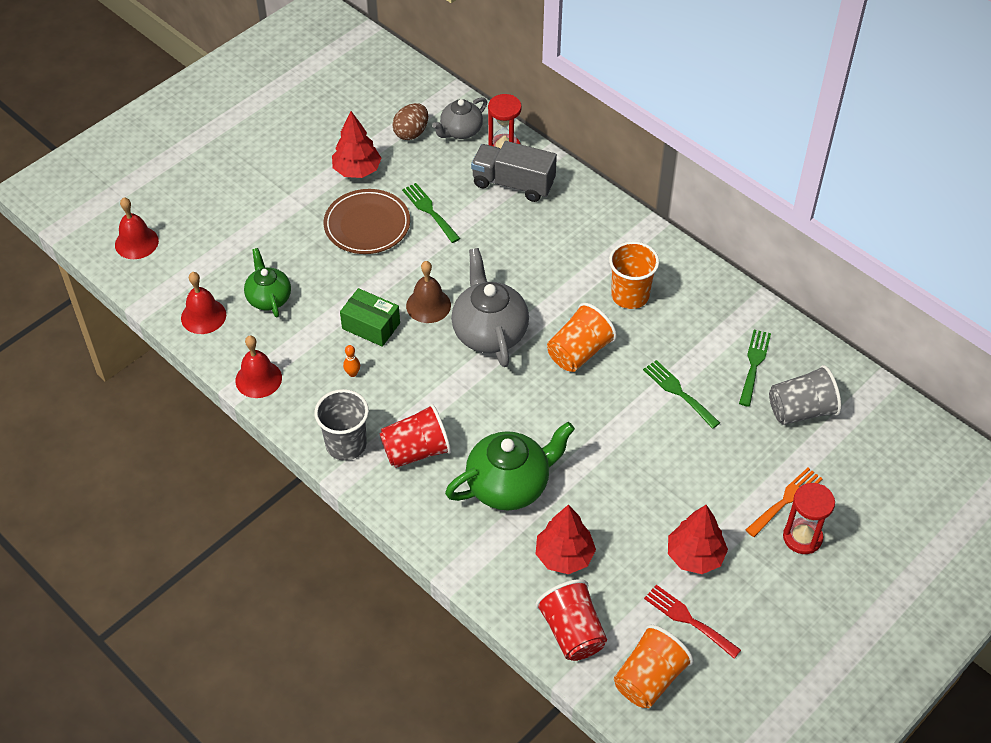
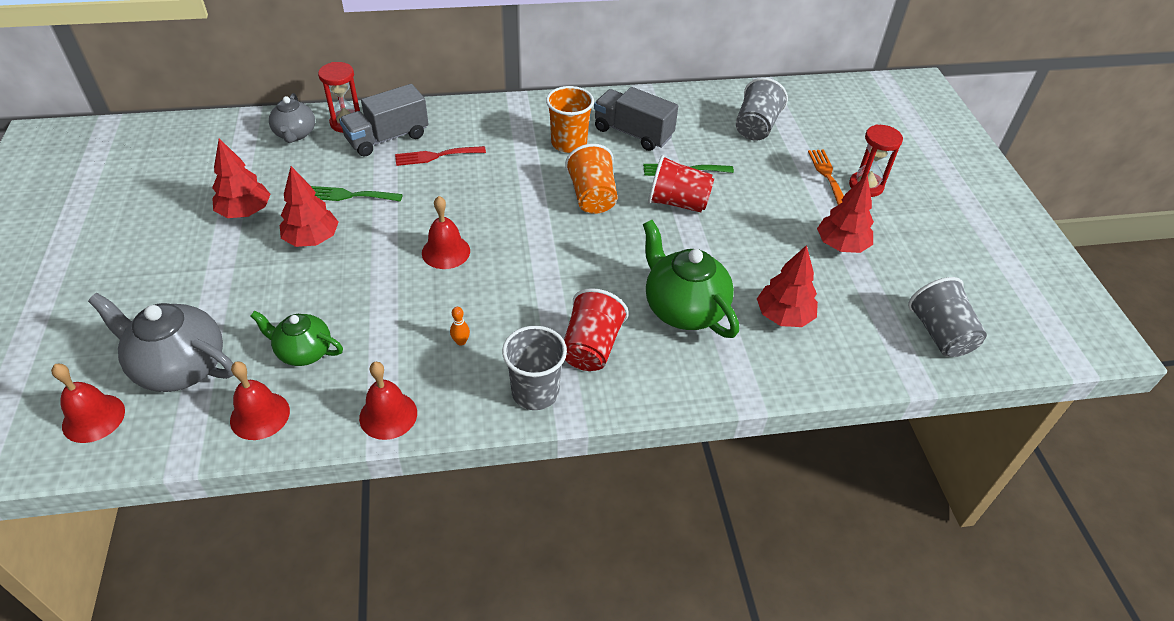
camera: 55 degrees left, 5 degrees down
brown plate [324,189,410,254] -> red tree [280,166,339,247]
green box [340,288,400,347] -> none
brown egg [392,103,428,140] -> none
brown bell [406,261,451,323] -> red bell [422,196,470,269]
green teapot [445,422,575,510] -> green teapot turned 45 degrees counterclockwise [643,220,739,338]
grey teapot [451,248,529,367] -> grey teapot moved to [88,293,234,392]
red cup [535,579,607,661] -> red cup moved to [648,155,714,212]
orange cup [614,625,694,708] -> grey cup [908,277,987,357]
red fork [644,585,741,658] -> red fork moved to [395,146,486,166]
green fork [739,330,771,407] -> none
none -> grey truck [594,87,678,151]

